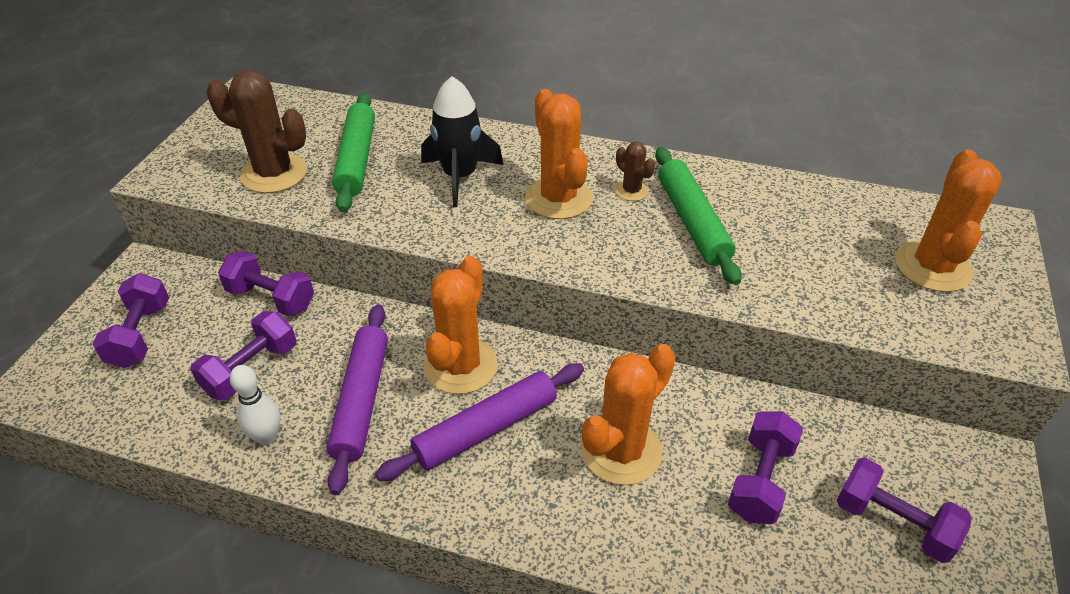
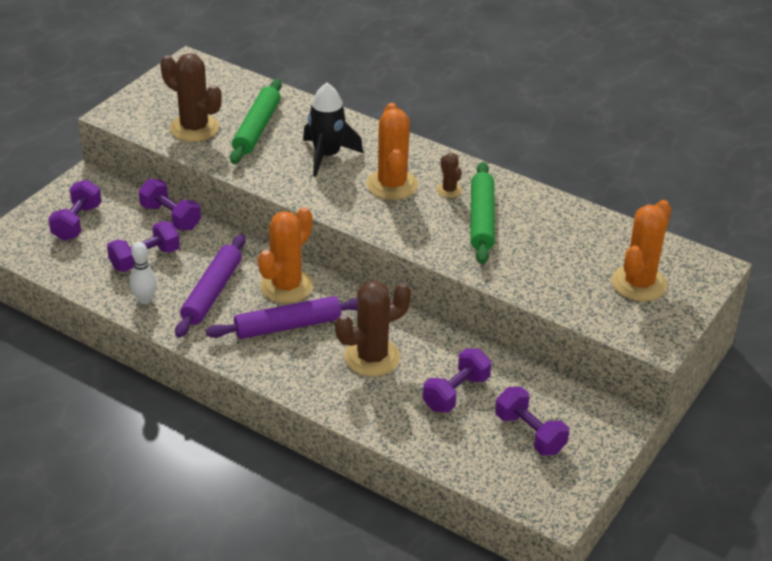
camera: 15 degrees right, 5 degrees down
orange cactus [582,344,676,485] -> brown cactus [335,281,411,376]

